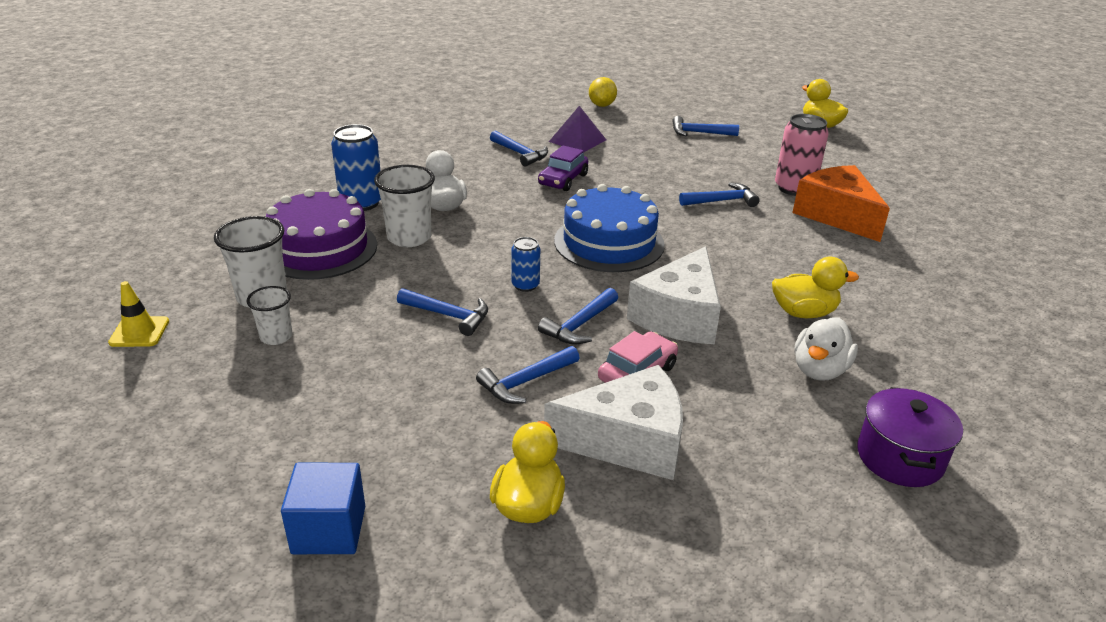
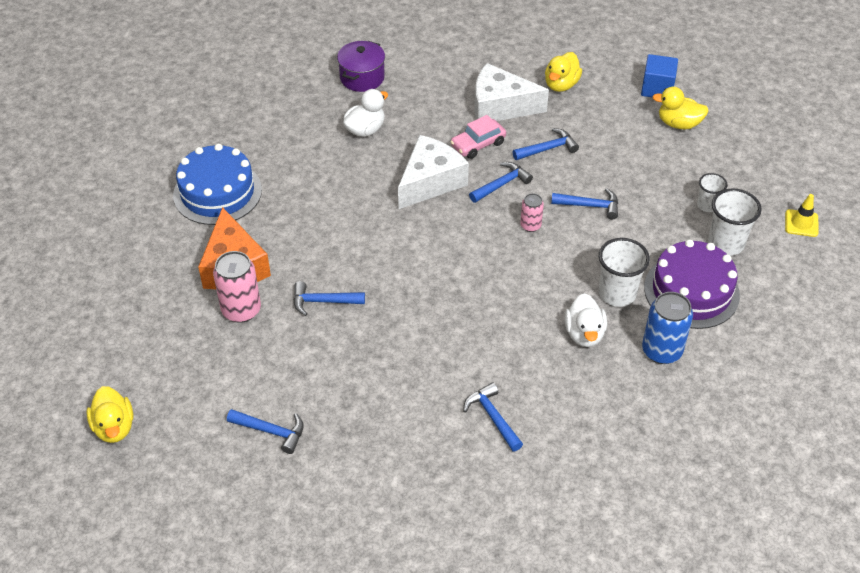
camera: 165 degrees left, 15 degrees up
blue hammer [397,288,488,336] -> blue hammer turned 150 degrees clockwise [551,188,618,219]
blue can [511,237,540,292] -> pink can [520,193,544,232]
purple car [538,145,588,191] -> none
purple pyramid [549,106,606,153] -> none
blue cake [554,184,665,272] -> blue cake moved to [173,144,262,225]
yellow lemon [589,77,617,107] -> none
yellow duck [772,256,859,318] -> yellow duck moved to [652,87,709,129]

